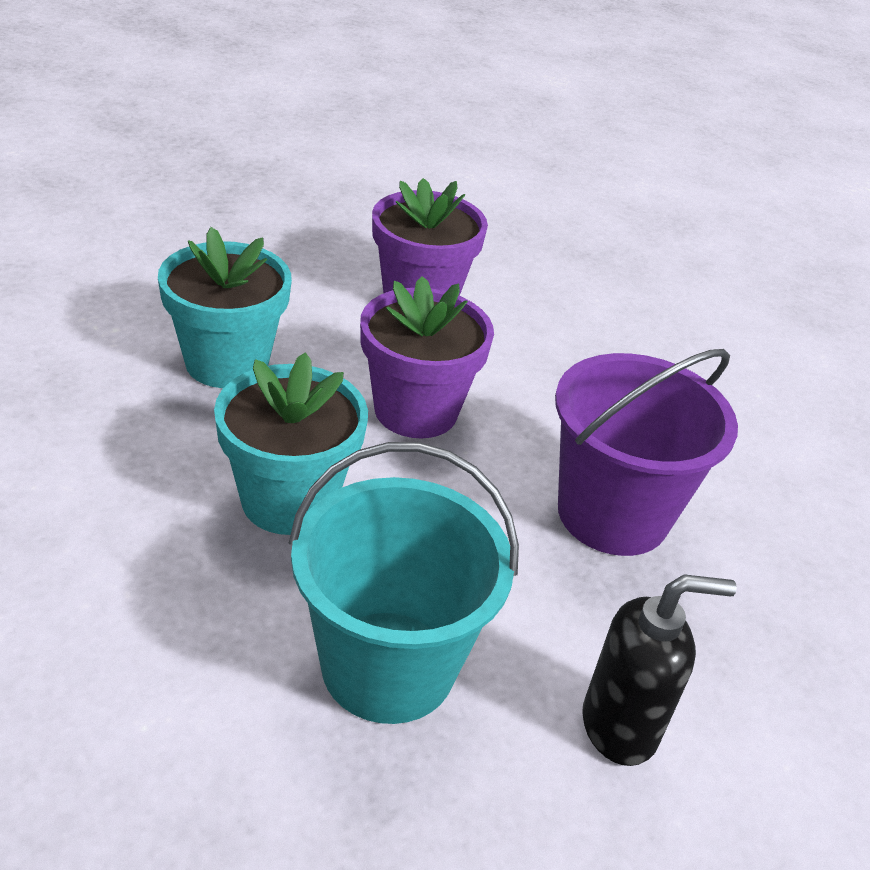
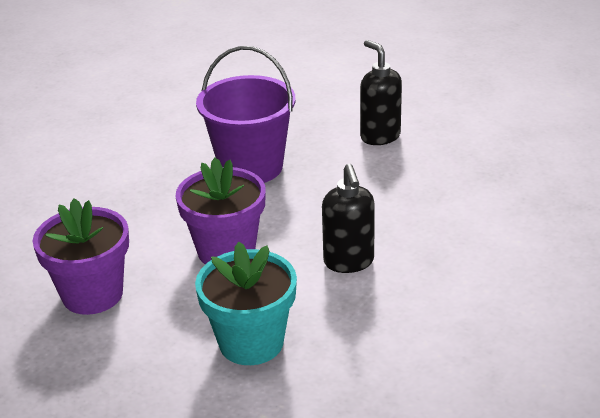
camera: 110 degrees left, 5 degrees down
turquoise flower pot [214,352,368,535] -> black soap dispenser [322,164,375,273]
turquoise bucket [288,442,519,724] -> none

